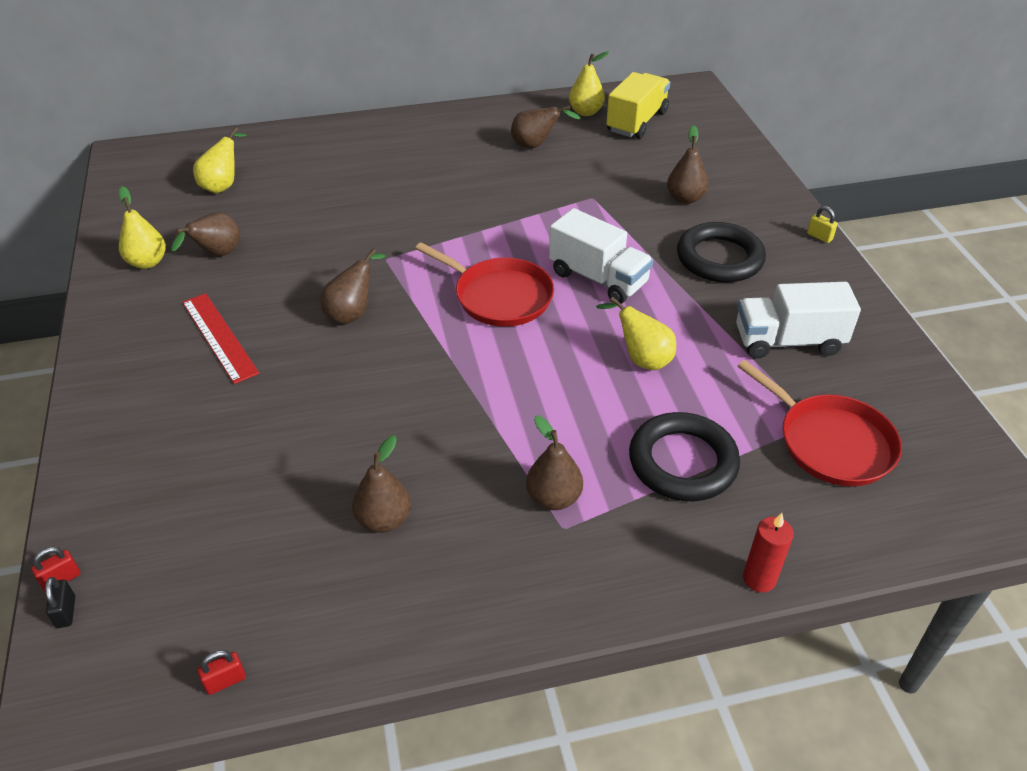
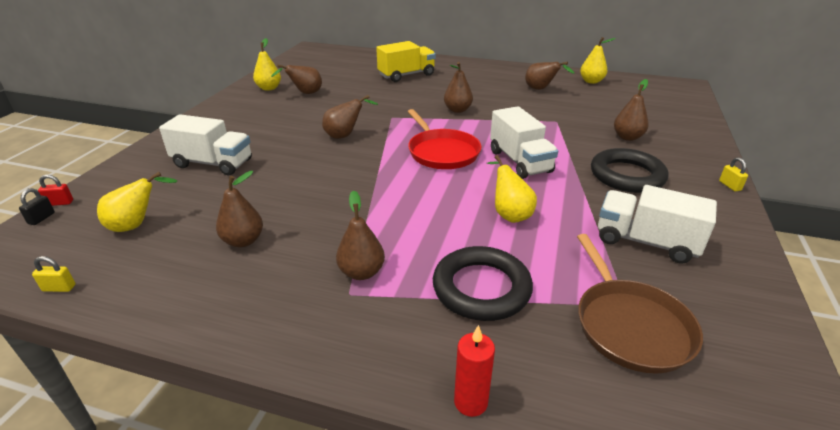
camera: 30 degrees right, 10 degrees down
red ruler [182,293,259,384] -> none
yellow pear [193,127,247,193] -> yellow pear moved to [97,172,177,232]
red padlock [197,650,246,695] -> yellow padlock [32,256,75,292]
yellow truck [606,72,670,139] -> yellow truck moved to [376,41,436,82]
red pan [738,360,902,486] -> brown pan [577,234,703,374]
none -> white truck [159,114,252,175]
none -> brown pear [444,62,473,113]

